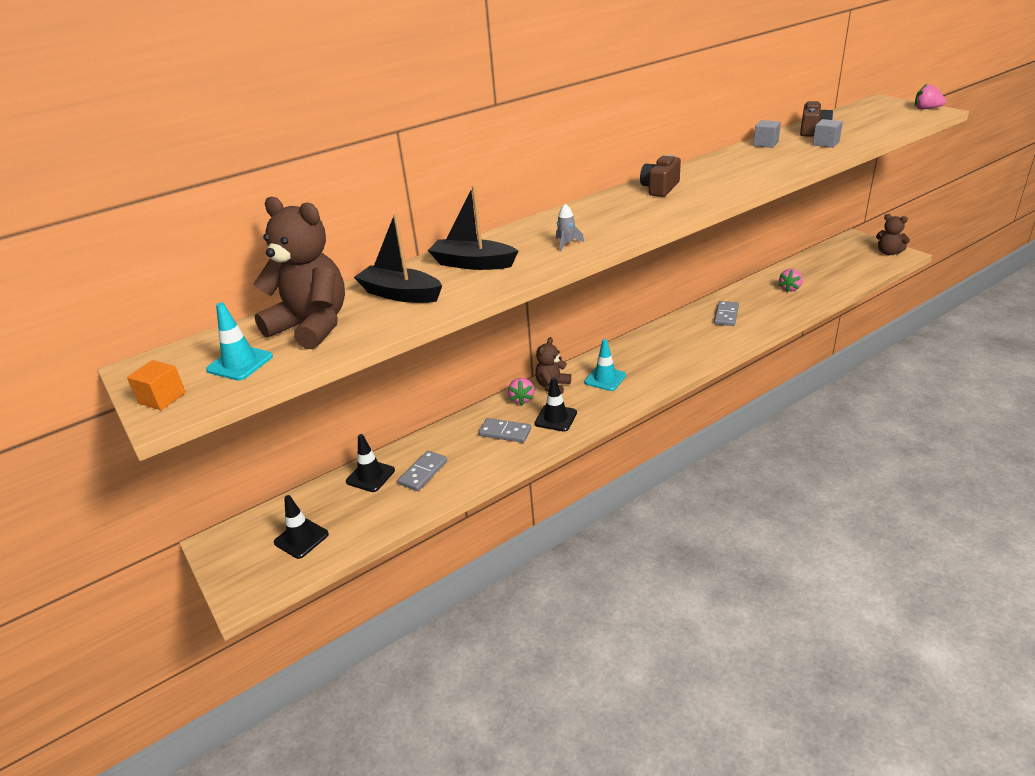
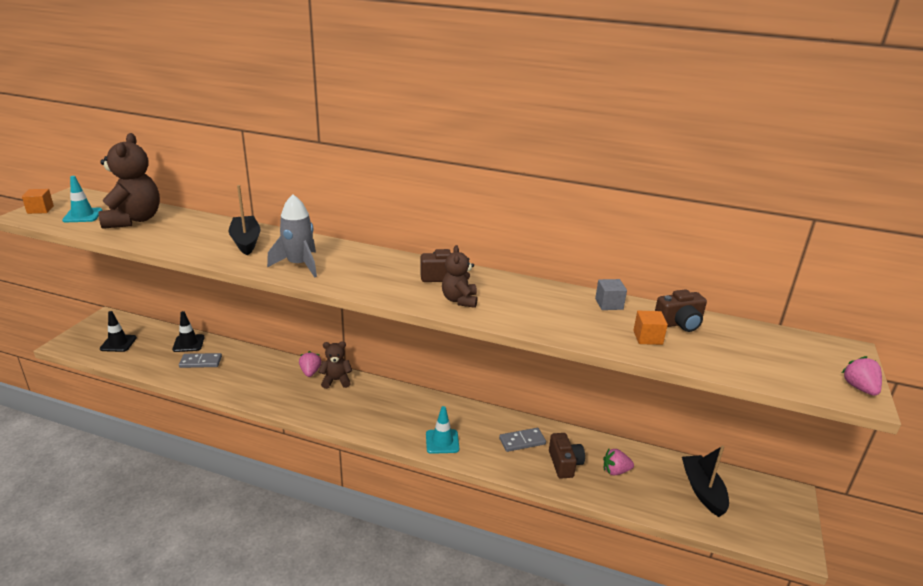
camera: 50 degrees right, 5 degrees down
black boat [354,214,442,303] -> black boat moved to [682,446,729,517]
grey domino [479,418,531,443] -> none
pink strawberry [508,378,535,405] -> pink strawberry turned 120 degrees clockwise [299,351,321,377]
black traffic cone [534,377,577,431] -> none
grey rocket [556,204,584,251] -> grey rocket [267,195,317,277], size x2.14
turquoise traffic cone [584,339,626,391] -> turquoise traffic cone moved to [426,406,459,454]
grey cube [813,119,843,148] -> orange cube [633,311,668,345]
brown teddy bear [876,214,910,255] -> brown teddy bear moved to [442,245,478,308]
none -> brown camera [549,433,585,479]

